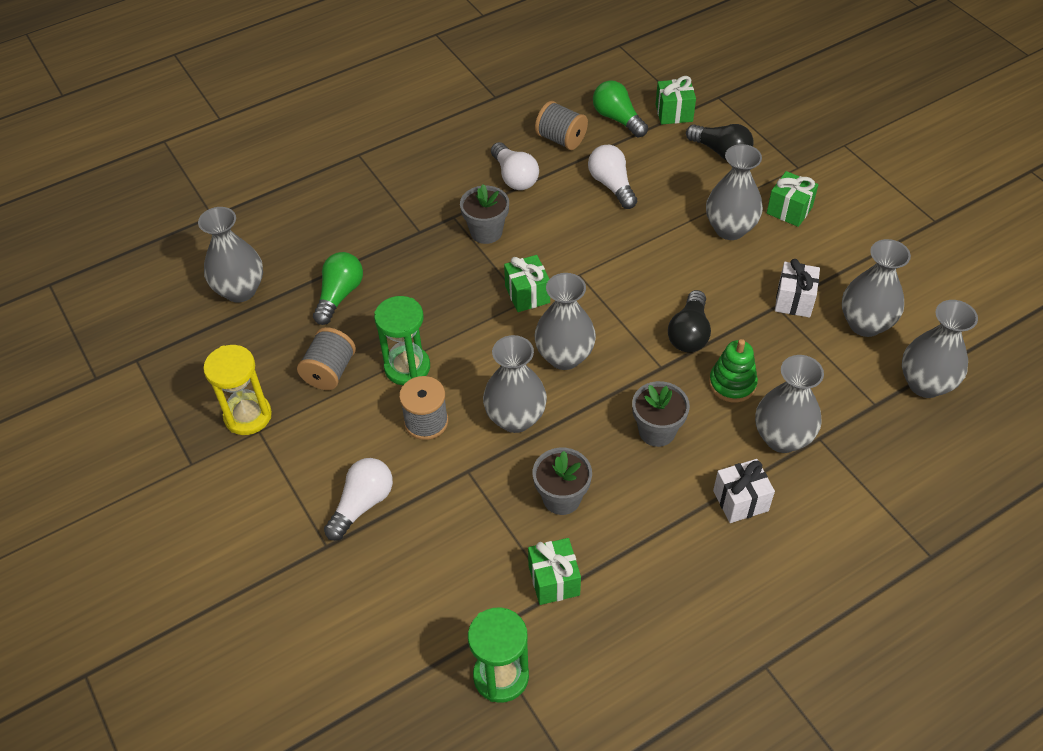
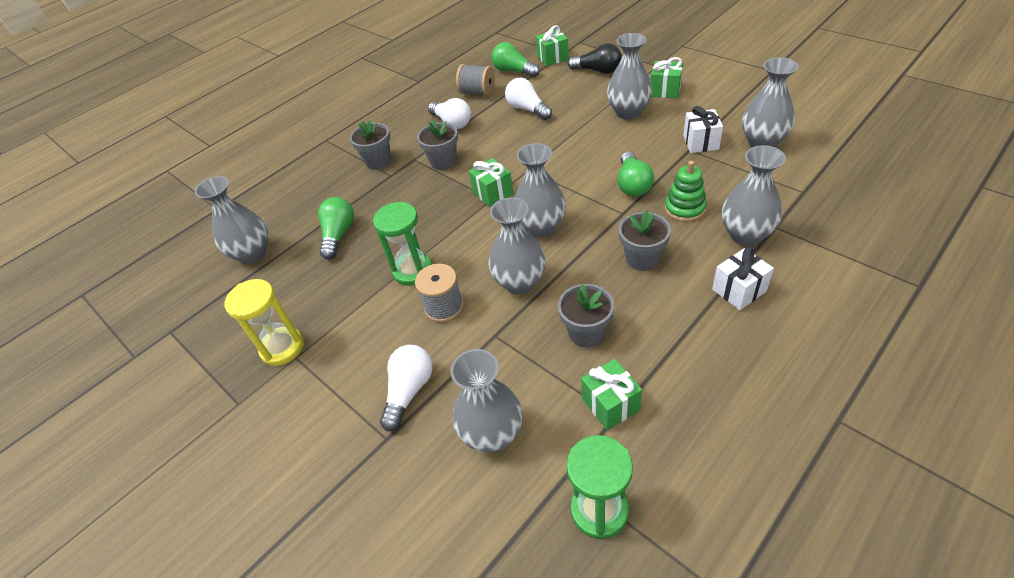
camera: 10 degrees left, 5 degrees down
grey spool [297,327,356,390] -> none
black light bulb [668,290,711,353] -> green light bulb [617,151,654,197]
grey vase [902,300,978,398] -> grey vase moved to [450,349,522,452]
none -> grey flower pot [350,120,391,170]

